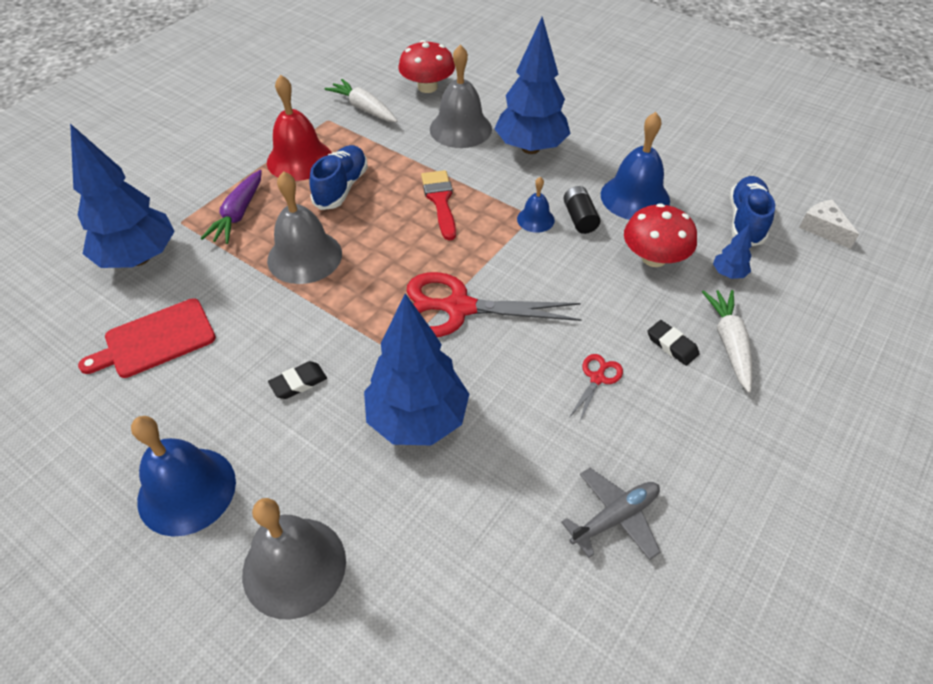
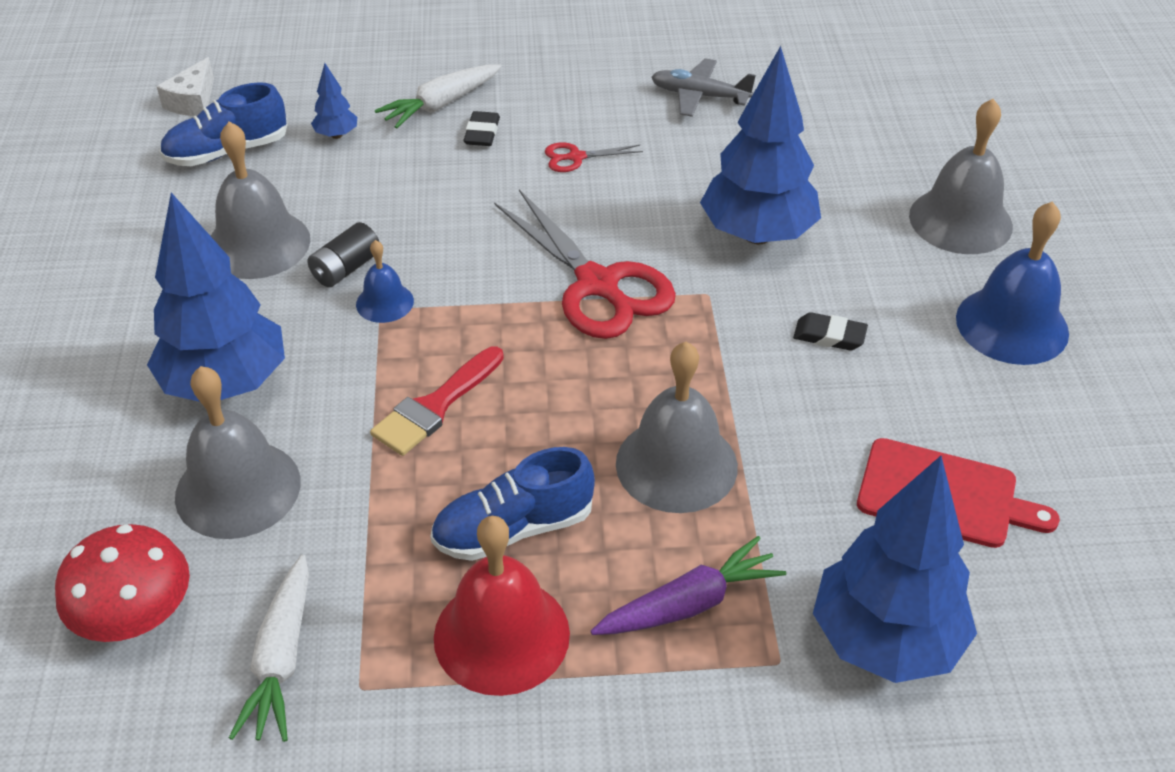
camera: 130 degrees left, 5 degrees down
blue bell [601,112,670,220] -> grey bell [211,122,310,279]
red mushroom [624,203,697,267] -> none

